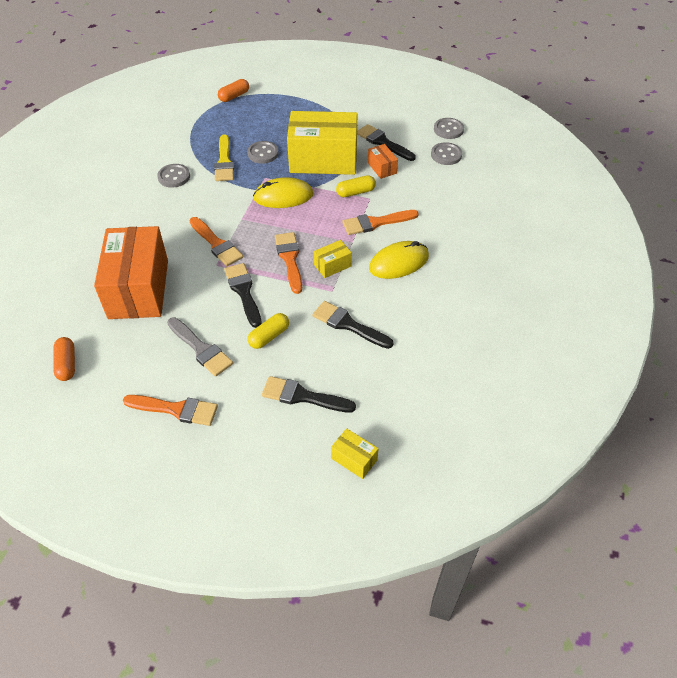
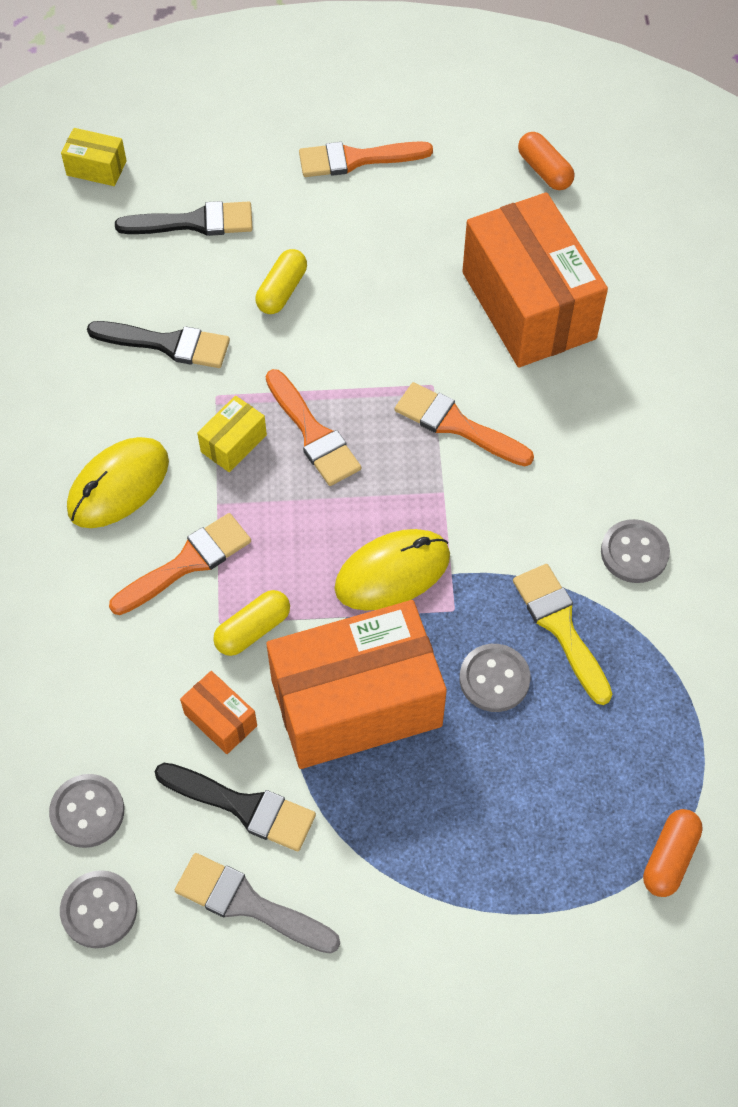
camera: 160 degrees right, 10 degrees up
grey brush [167,317,233,377] -> grey brush moved to [175,853,340,954]
black brush [224,263,262,328] -> none
yellow box [287,111,357,175] -> orange box [266,600,447,769]

